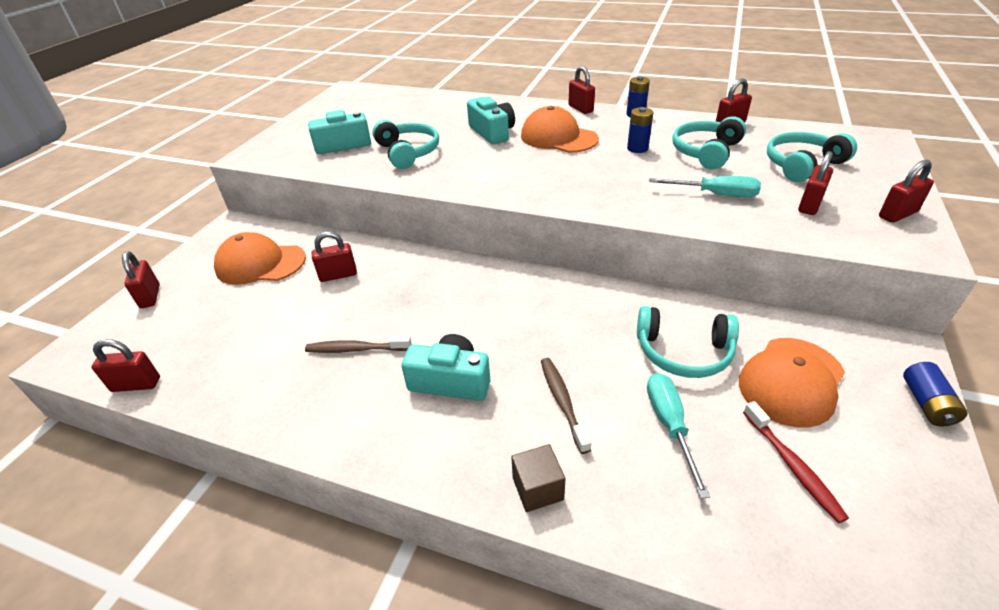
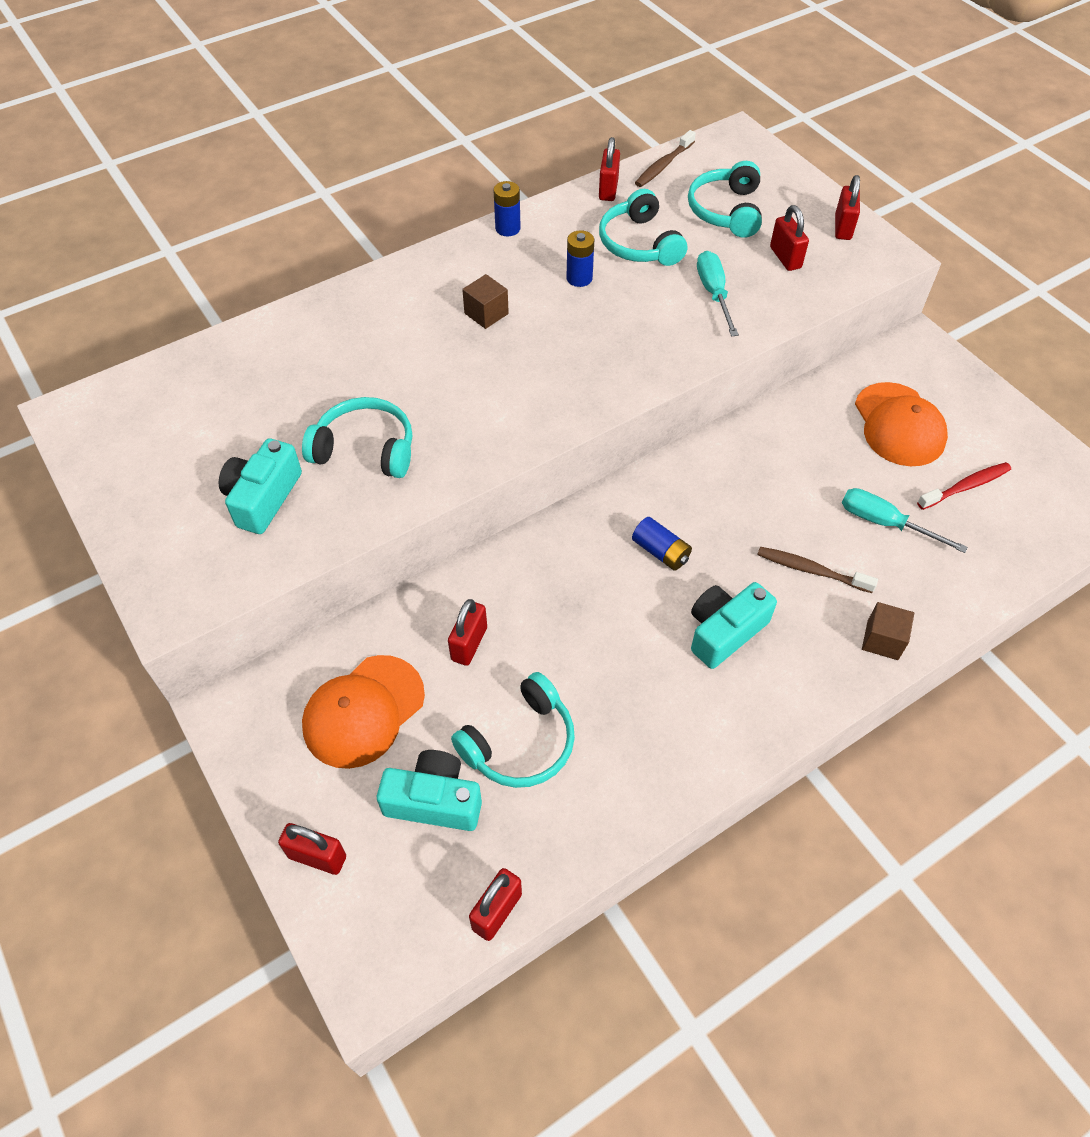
camera: 55 degrees left, 15 degrees up
brown toothbrush [305,335,412,353] -> brown toothbrush moved to [635,130,696,187]
turquoise camera [467,97,515,144] -> turquoise camera moved to [377,750,482,831]
orange cap [521,106,599,153] -> brown cube [462,274,509,329]
red padlock [568,66,595,114] -> none
turquoise headphones [637,306,739,378] -> turquoise headphones moved to [451,672,575,788]
turquoise screwdriver [649,176,761,197] -> turquoise screwdriver turned 60 degrees counterclockwise [697,251,739,337]
red toothbrush [743,401,849,523] -> red toothbrush turned 45 degrees counterclockwise [917,462,1011,510]
blue battery [903,362,968,427] -> blue battery moved to [632,517,692,571]

